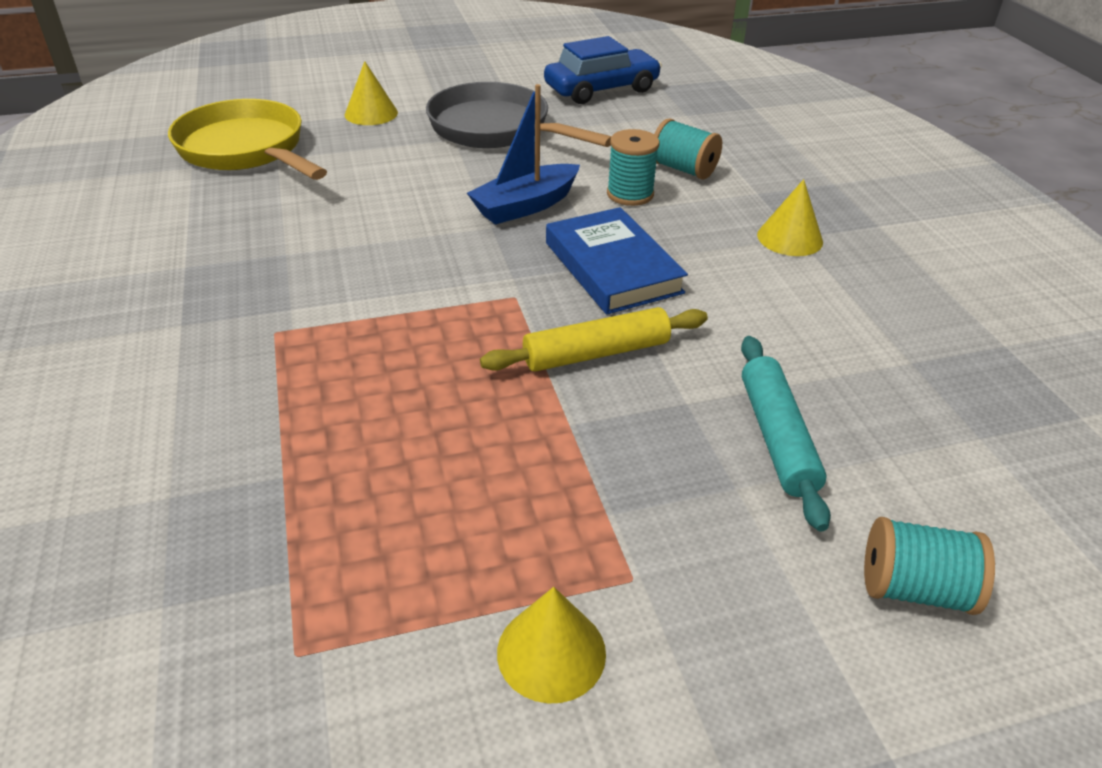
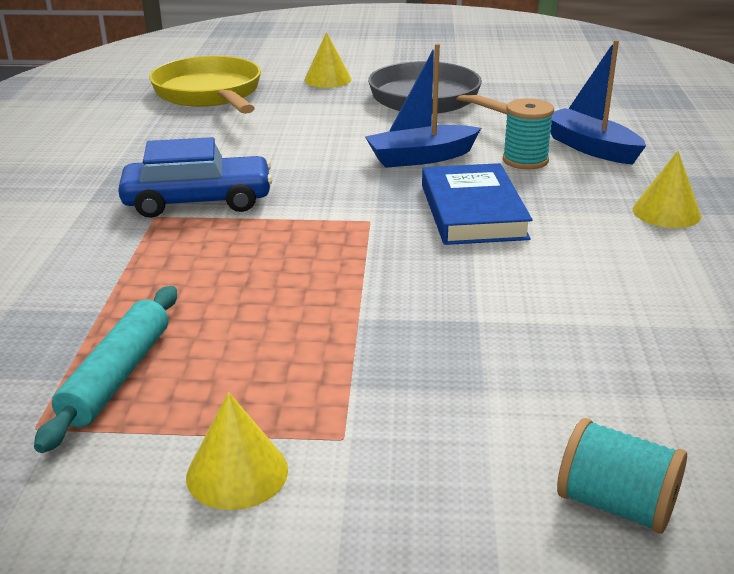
camera: 20 degrees right, 10 degrees down
yellow rolling pin [480,307,708,372] -> none
blue car [544,36,662,104] -> blue car moved to [118,137,272,218]
turquoise spool [654,118,722,180] -> blue boat [550,40,646,165]
turquoise rolling pin [741,336,831,532] -> turquoise rolling pin moved to [34,286,177,453]

